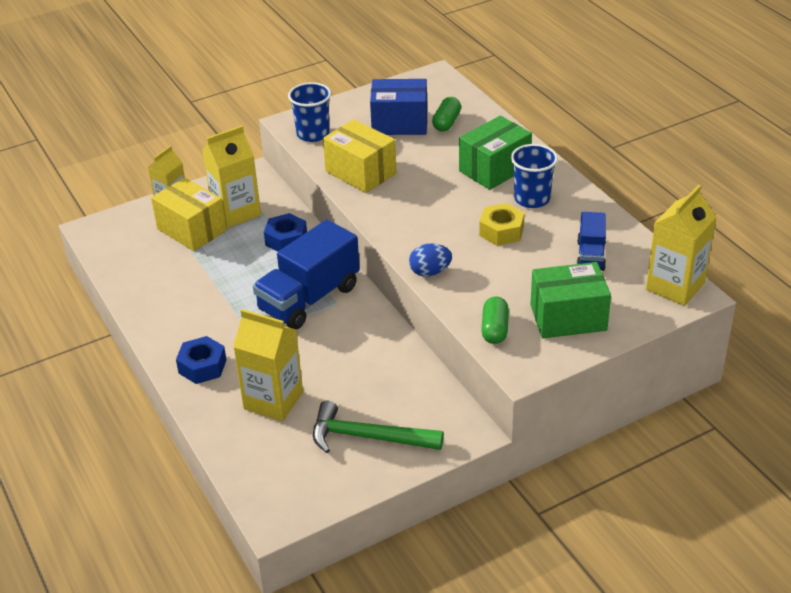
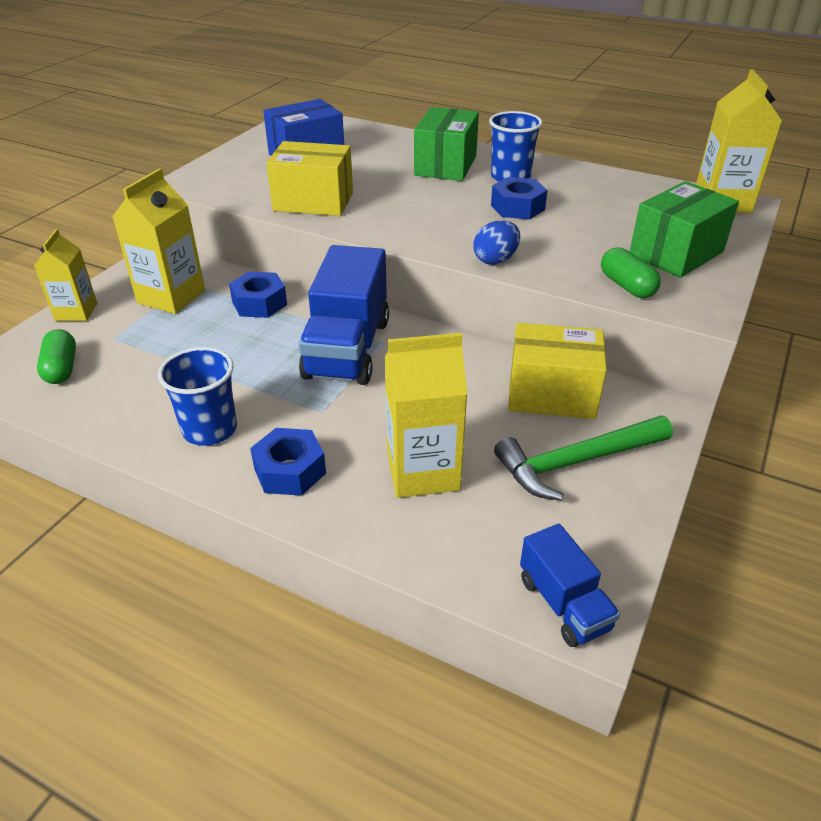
camera: 35 degrees left, 0 degrees up
yellow box [151,178,227,251] -> yellow box moved to [508,323,607,419]
blue cup [288,82,331,142] -> blue cup moved to [158,347,237,446]
green capsule [432,97,461,131] -> green capsule moved to [37,329,76,384]
yellow nut [479,203,525,246] -> blue nut [491,177,548,220]
blue truck [577,212,606,271] -> blue truck moved to [520,524,620,647]

